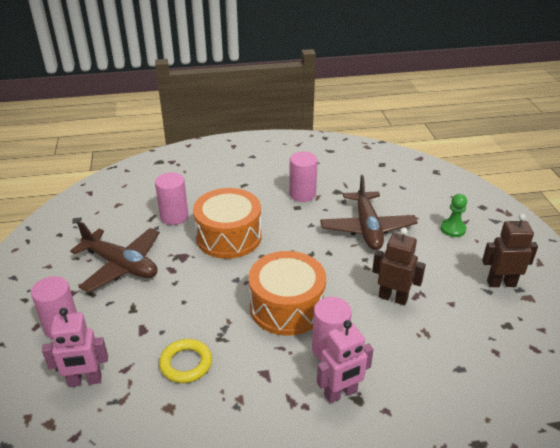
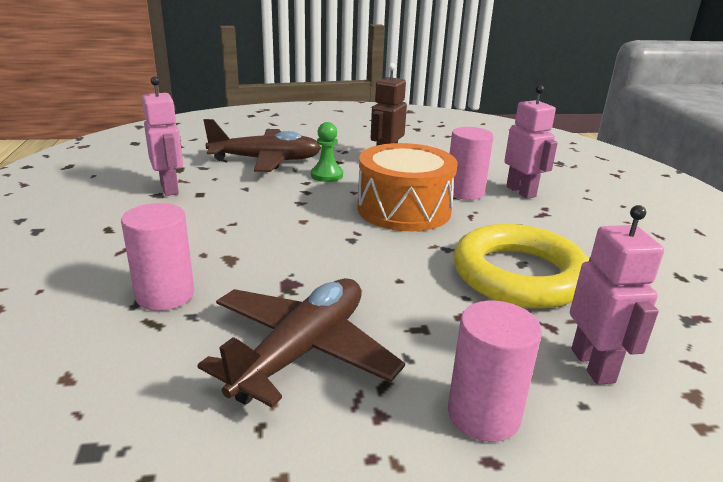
camera: 90 degrees left, 10 degrees down
yellow ring [159,339,212,383] -> yellow ring [453,224,589,308], size x1.84
orange drum [193,188,262,259] -> none
pink cylinder [289,152,318,202] -> pink robot [142,76,183,196]
green pawn [440,194,467,237] -> green pawn moved to [311,122,343,182]
brown robot [482,214,538,287] -> none

